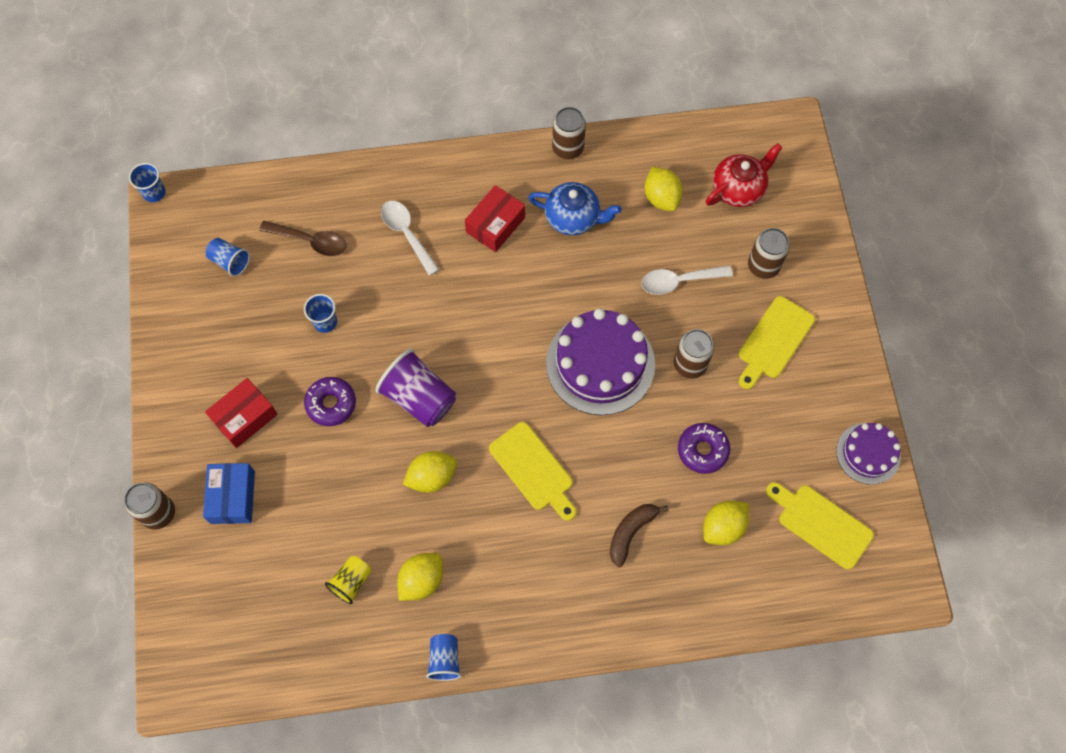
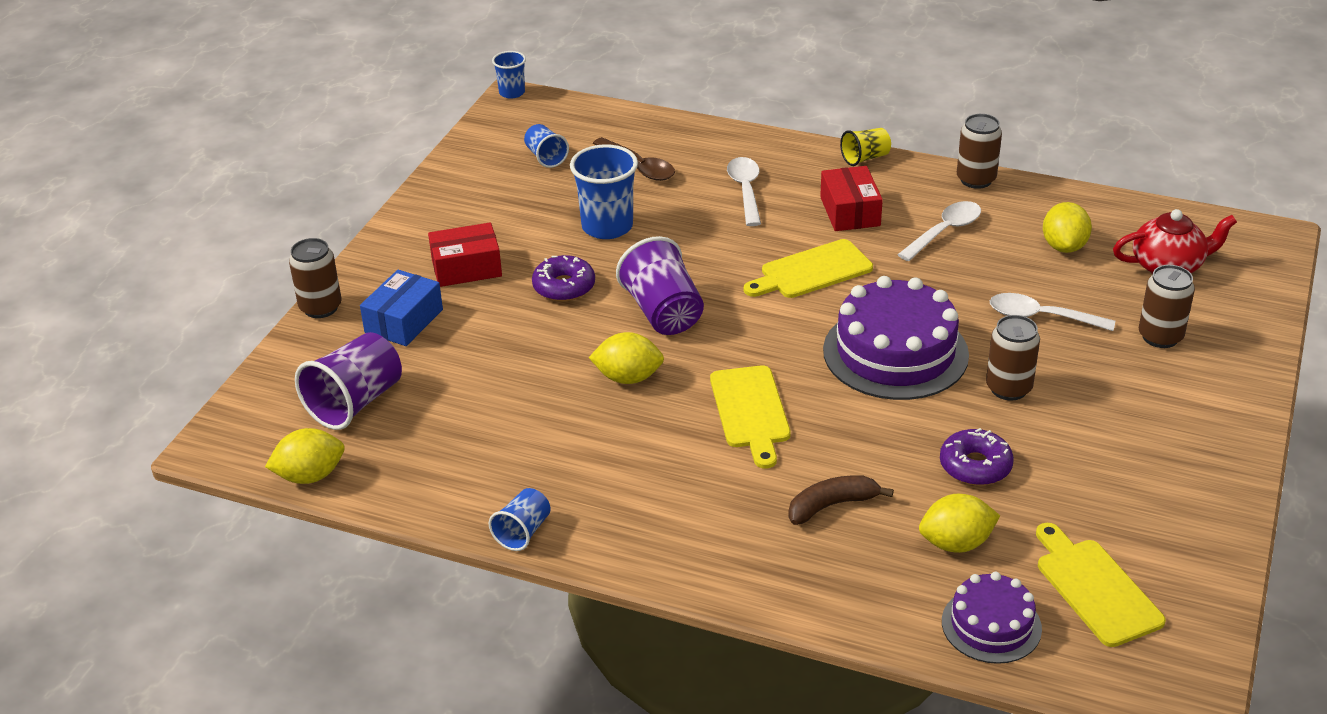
camera: 30 degrees right, 30 degrees down
blue cup [304,294,337,333] -> blue cup [570,144,638,239], size x1.77
yellow cup [325,556,372,604] -> yellow cup moved to [840,128,891,166]
yellow lemon [397,553,443,601] -> yellow lemon moved to [265,428,345,484]
red box [465,185,525,252] -> red box turned 75 degrees counterclockwise [820,166,883,231]
blue teapot [528,182,622,235] -> white spoon [897,201,981,261]
yellow cutting board [739,296,815,389] -> yellow cutting board moved to [744,239,873,298]
purple cake [836,423,901,485] -> purple cake moved to [942,572,1042,664]
none -> purple cup [295,332,402,430]

